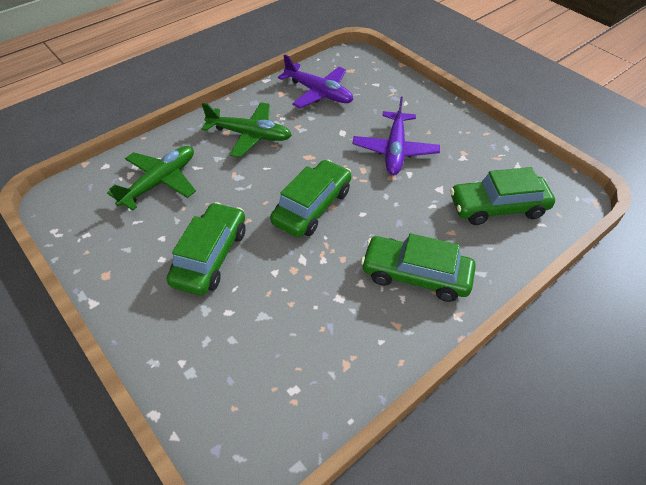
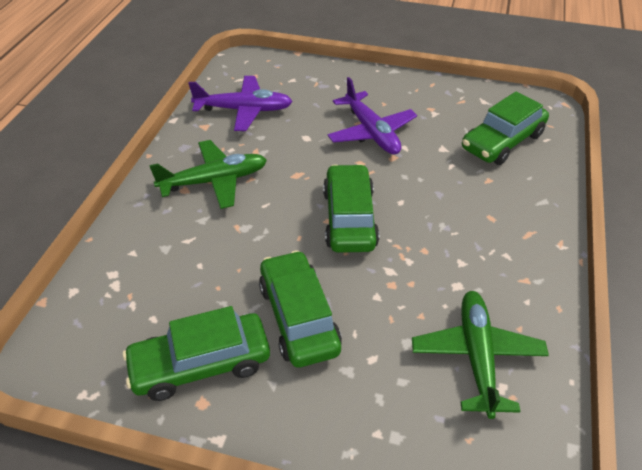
camera: 35 degrees left, 5 degrees down
green plane [107,146,196,211] -> green plane moved to [412,291,549,419]
green car [361,233,476,302] -> green car moved to [123,306,270,401]

